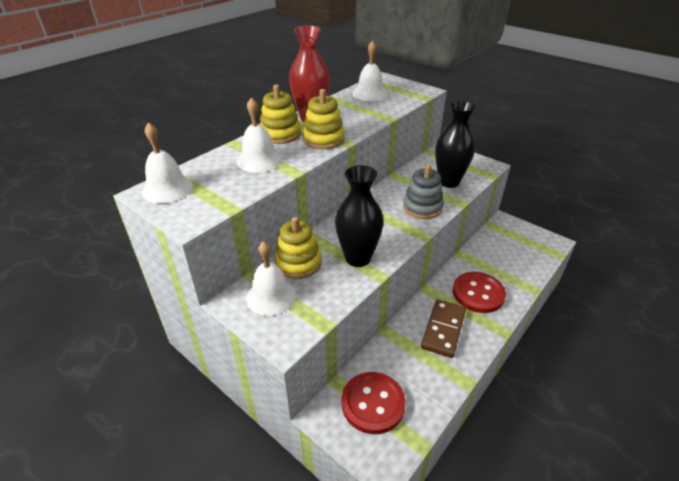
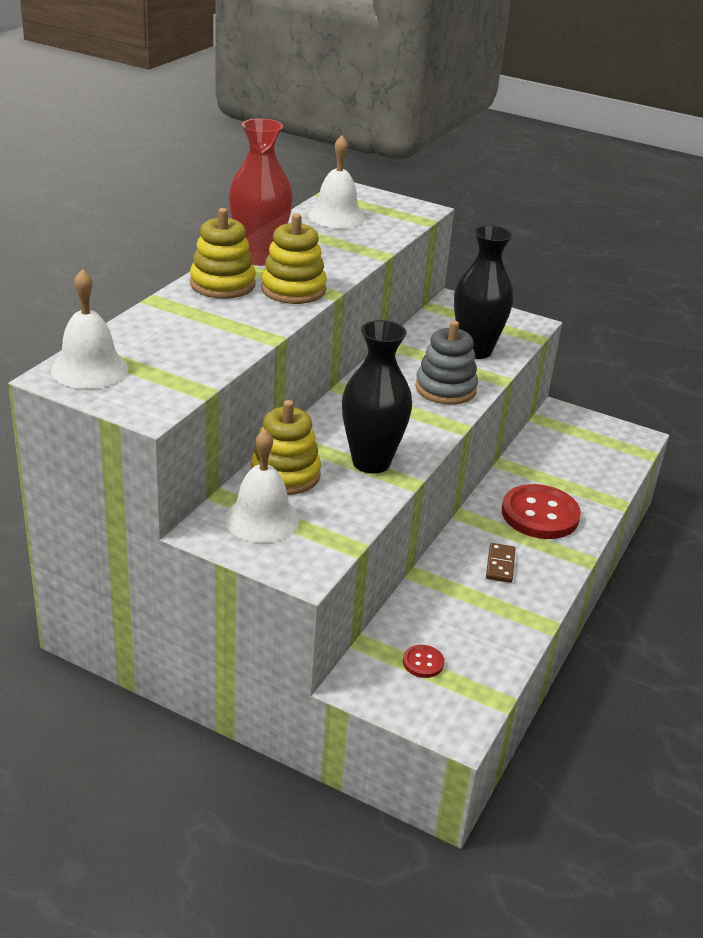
camera: 15 degrees left, 5 degrees down
white bell [237,97,282,173] -> none
red button [342,372,406,434] -> red button [403,645,445,678], size x0.45
brown domino [421,299,466,358] -> brown domino [486,543,516,583], size x0.54

